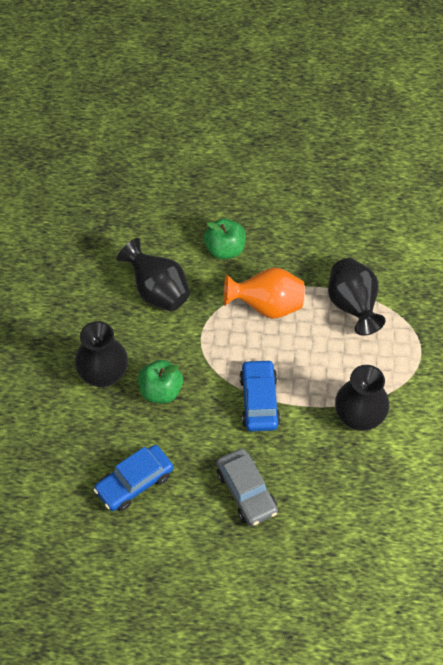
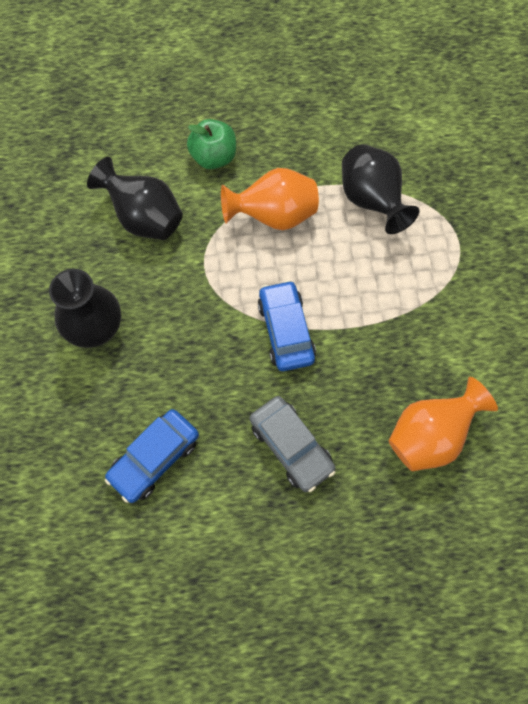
camera: 10 degrees left, 10 degrees up
green apple [138,360,183,404] -> none
black vase [335,365,390,431] -> none
none -> orange vase [389,377,498,471]

